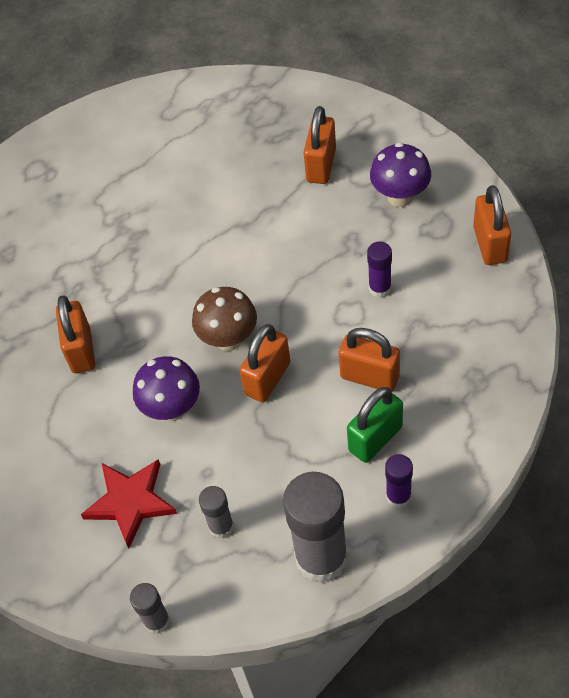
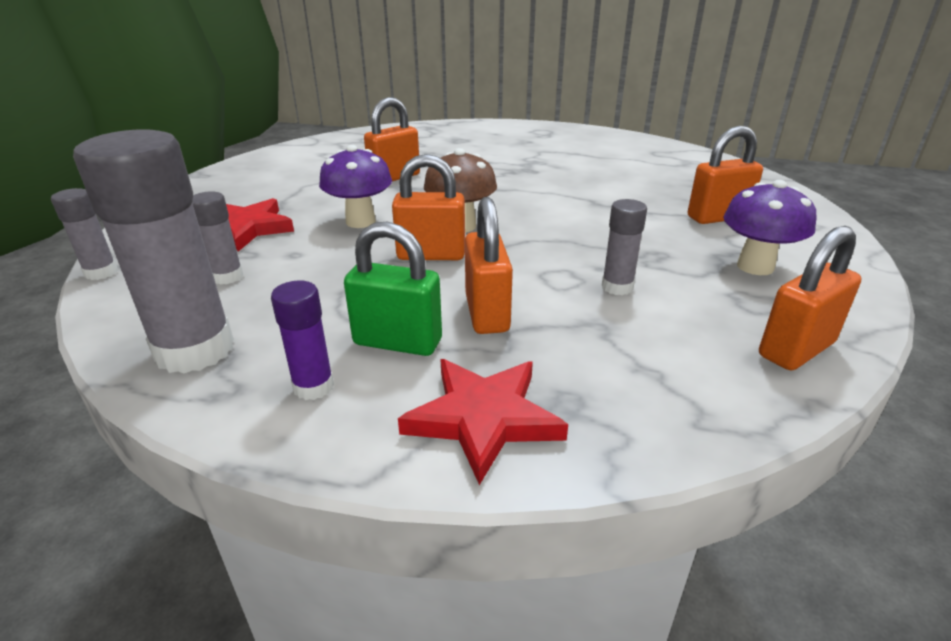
camera: 55 degrees right, 25 degrees down
purple glue stick [367,241,392,298] -> grey glue stick [602,199,647,295]
none -> red star [398,359,568,485]

